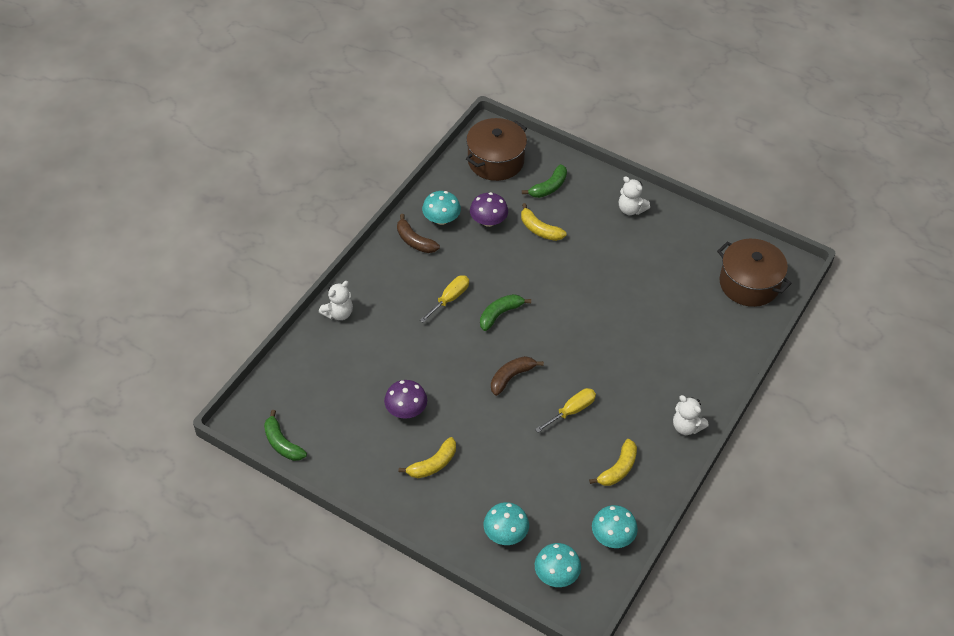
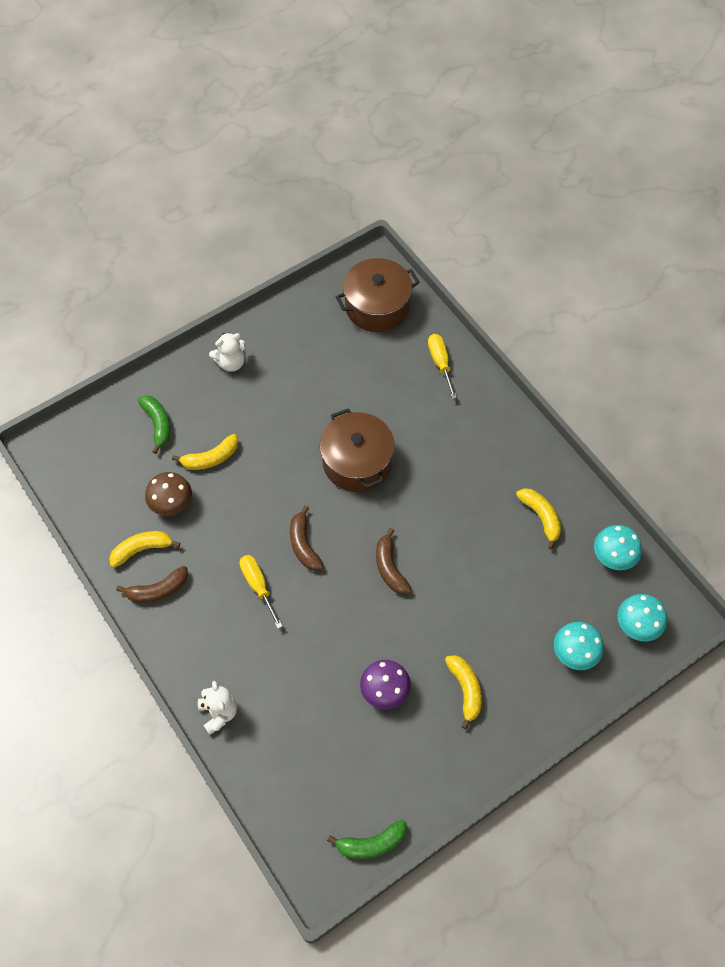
camera: 65 degrees left, 10 degrees up
turquoise mushroom [422,191,461,225] -> yellow banana [109,531,180,568]
brown pot [466,118,527,181] -> brown pot moved to [319,408,395,492]
purple mushroom [470,192,508,227] -> brown mushroom [145,472,192,516]
green banana [480,294,531,331] -> brown banana [290,505,324,571]
yellow screwdriver [535,388,596,433] -> yellow screwdriver moved to [428,334,457,399]
white teddy bear [673,395,709,435] -> none

